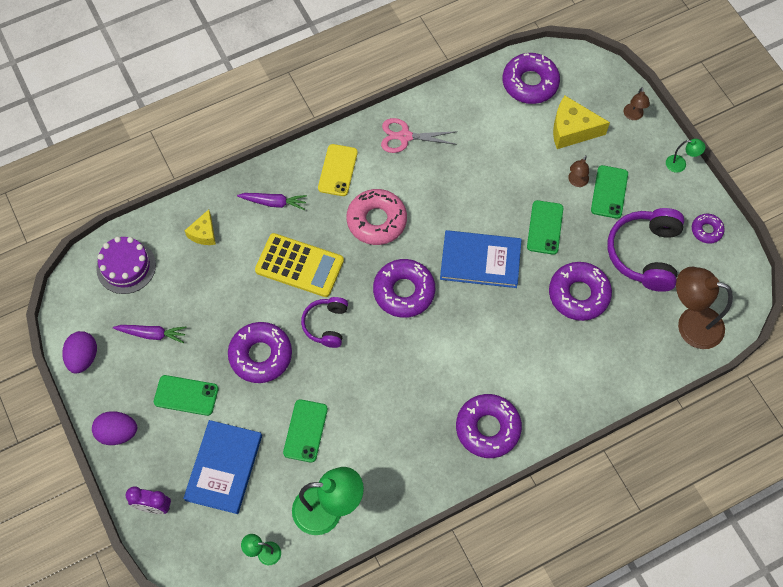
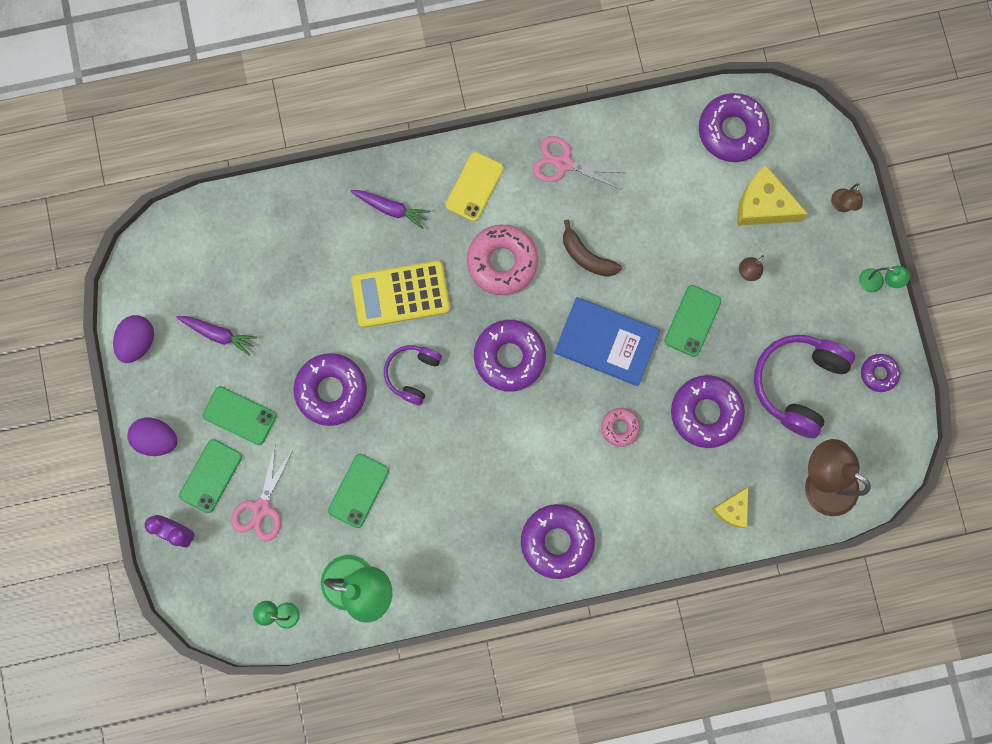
camera: 15 degrees right, 15 degrees up
purple cake [96,237,156,294] -> none
blue book [183,420,262,514] -> pink scissors [231,446,293,542]
yellow cheese [184,209,216,245] -> yellow cheese moved to [712,487,748,528]
yellow calculator [255,233,344,297] -> yellow calculator turned 135 degrees clockwise [351,261,450,328]
green phone [591,165,628,219] -> green phone moved to [179,439,242,513]
none -> brown banana [563,220,622,277]
none -> pink donut [601,408,640,447]

